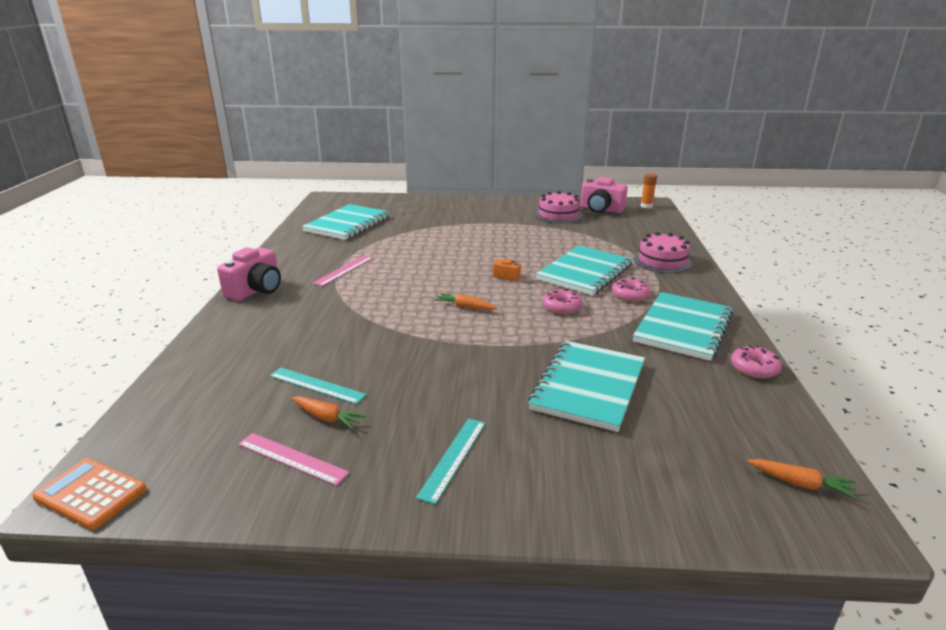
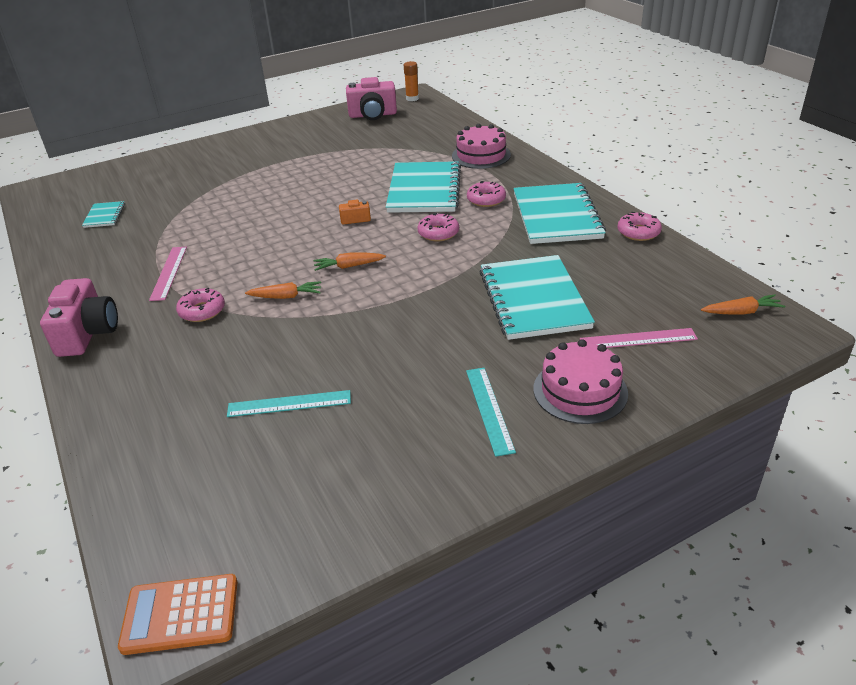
camera: 30 degrees left, 10 degrees up
pink ruler [238,433,349,486] -> pink ruler moved to [580,328,698,348]
orange carrot [292,396,366,430] -> orange carrot moved to [245,281,321,299]
turquoise notebook [302,204,390,240] -> turquoise notebook [82,201,125,228], size x0.46
pink cake [535,191,583,224] -> pink cake moved to [534,339,628,424]
none -> pink donut [176,288,225,322]

